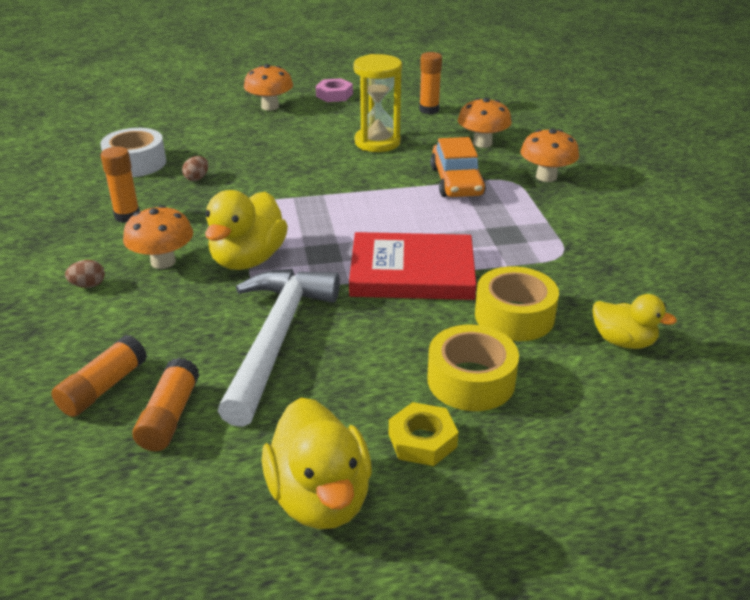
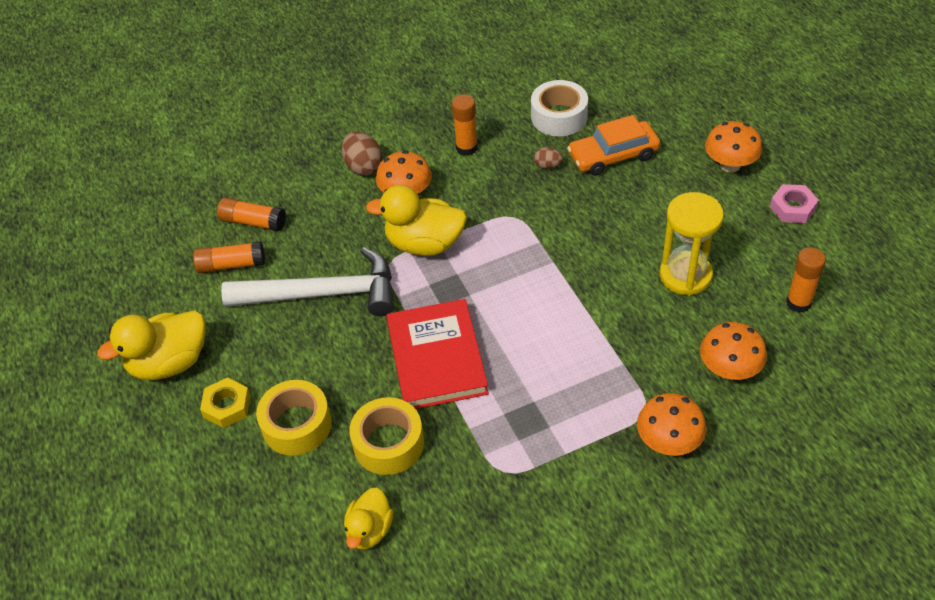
camera: 80 degrees right, 15 degrees up
brown egg [65,260,105,288] -> brown egg [341,131,383,176], size x1.76
orange car [430,137,486,197] -> orange car moved to [567,115,660,176]

